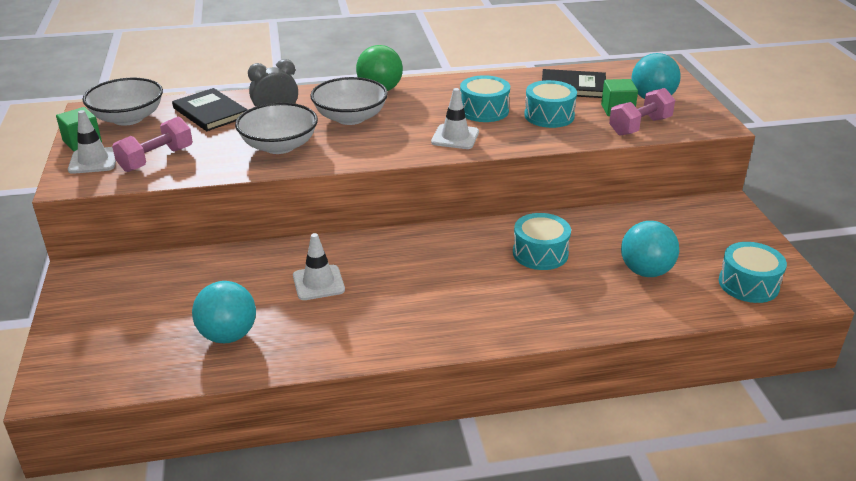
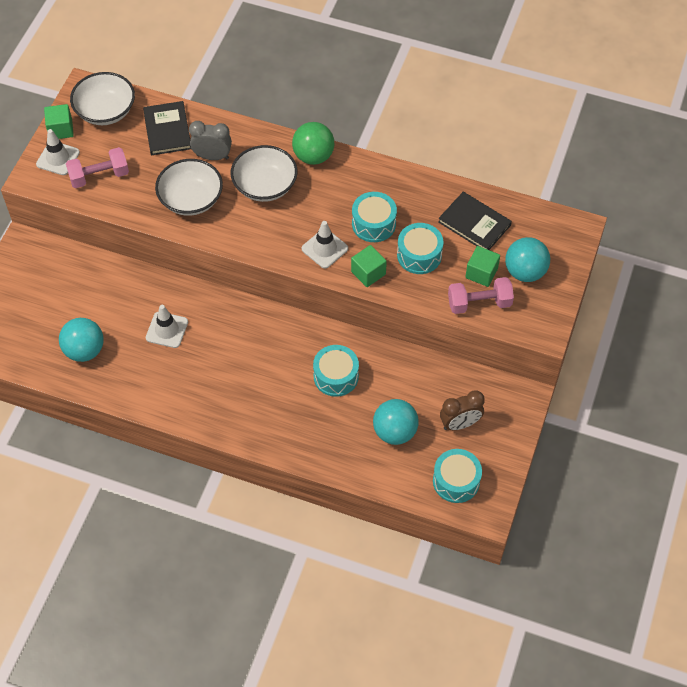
camera: 30 degrees right, 25 degrees up
none -> green cube [351,245,387,287]
none -> brown clock [440,390,485,430]

